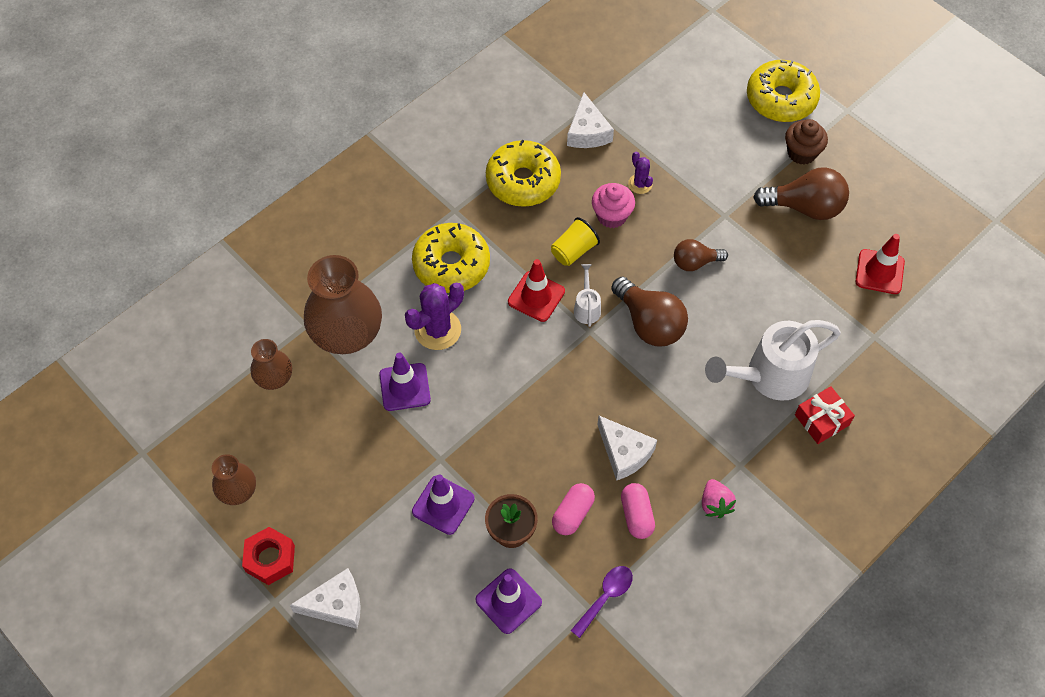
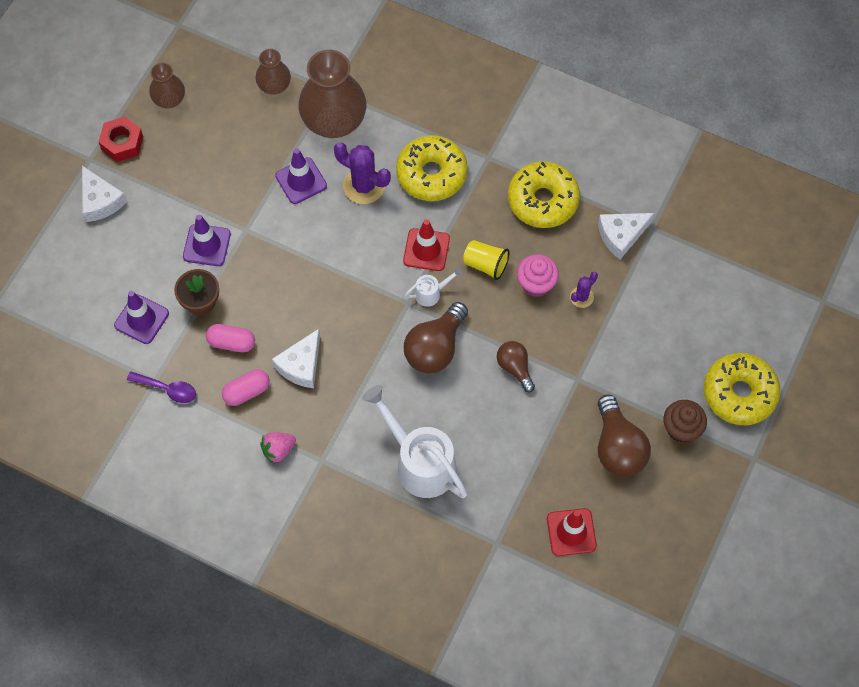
camera: 70 degrees right, 5 degrees up
red gift [795,386,855,444] -> none

